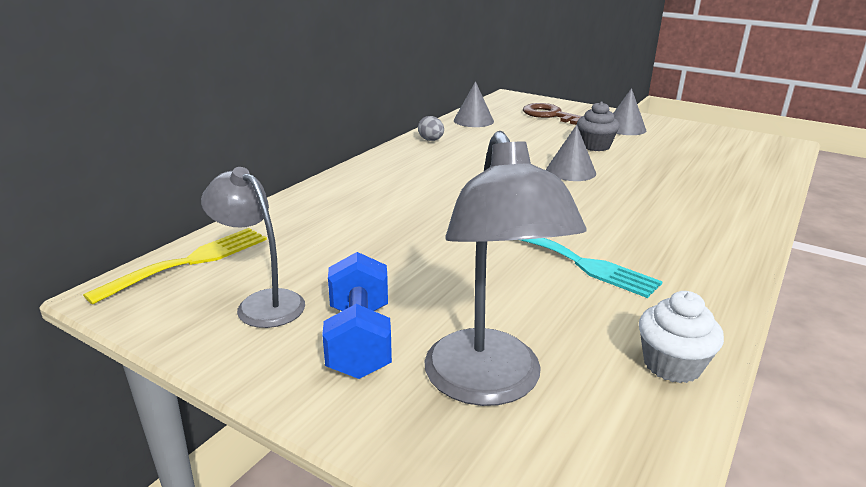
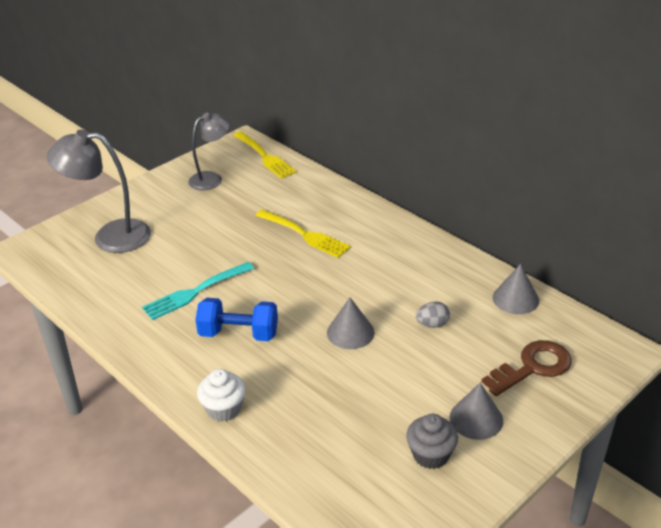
camera: 105 degrees right, 10 degrees up
blue dumbbell [322,252,392,379] -> blue dumbbell moved to [195,298,278,341]
grey egg [418,116,444,141] -> grey egg moved to [416,302,450,328]
grey cupcake [577,101,620,151] -> grey cupcake moved to [406,414,458,469]
white cupcake [639,291,724,383] -> white cupcake moved to [197,369,246,422]
none -> yellow fork [255,209,351,258]

